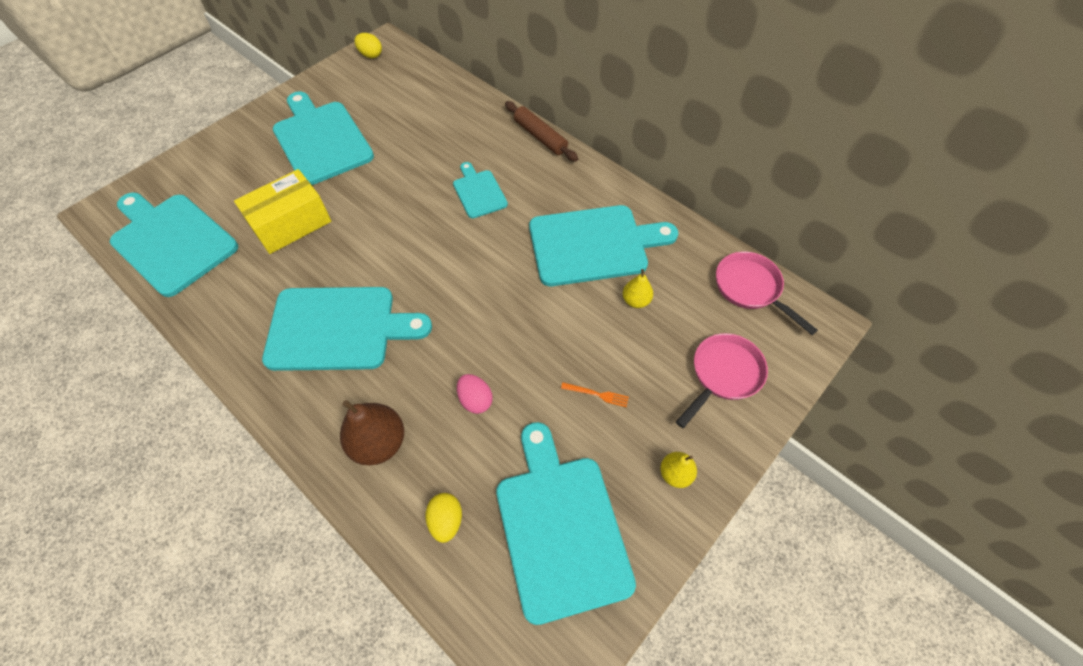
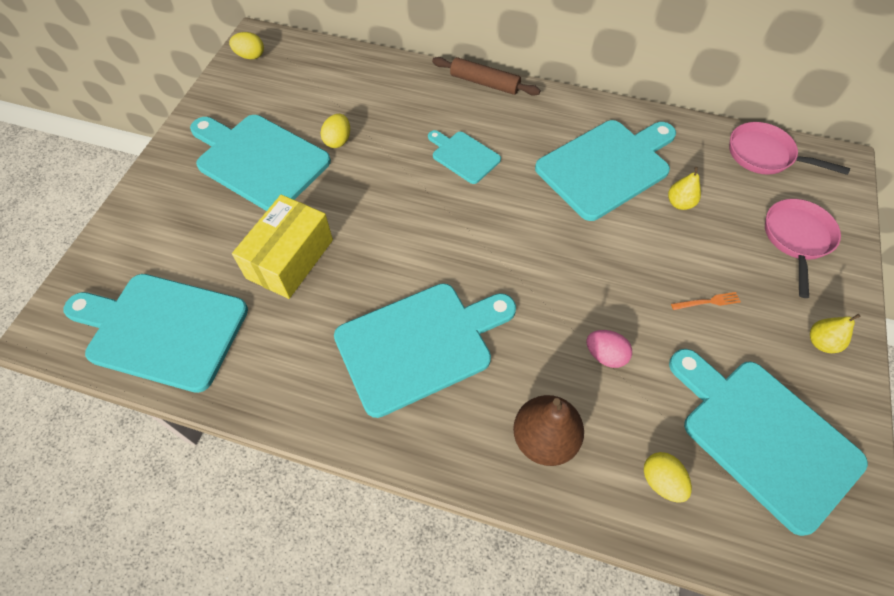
camera: 25 degrees left, 0 degrees up
none -> yellow egg [321,114,350,148]

